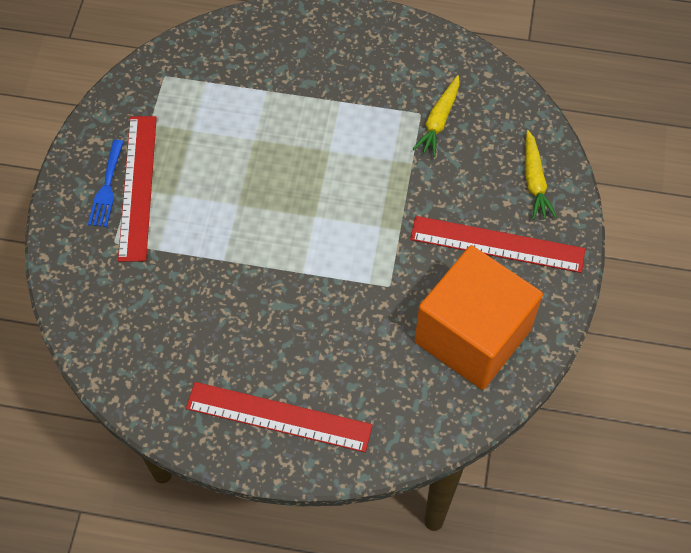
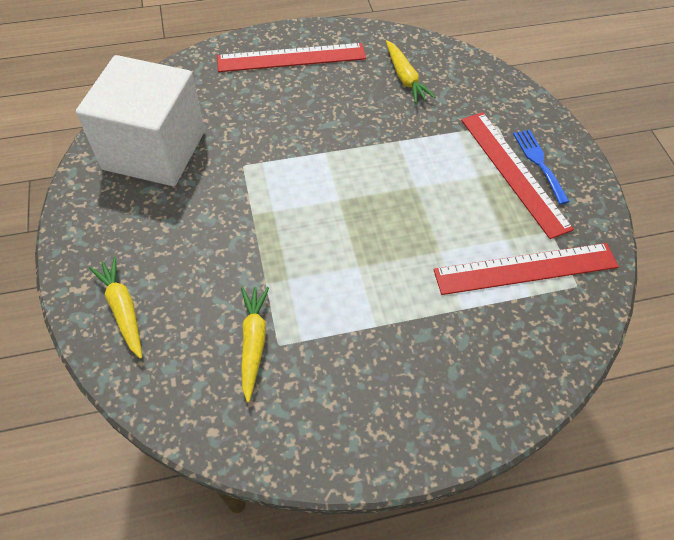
camera: 155 degrees right, 5 degrees down
red ruler [410,216,585,273] -> red ruler moved to [433,243,619,295]
orange cube [415,245,543,390] -> white cube [76,55,205,186]
none -> yellow carrot [386,40,435,103]

